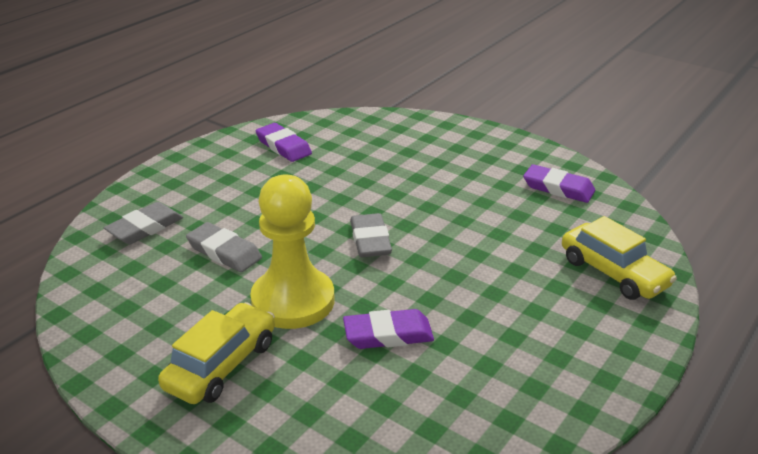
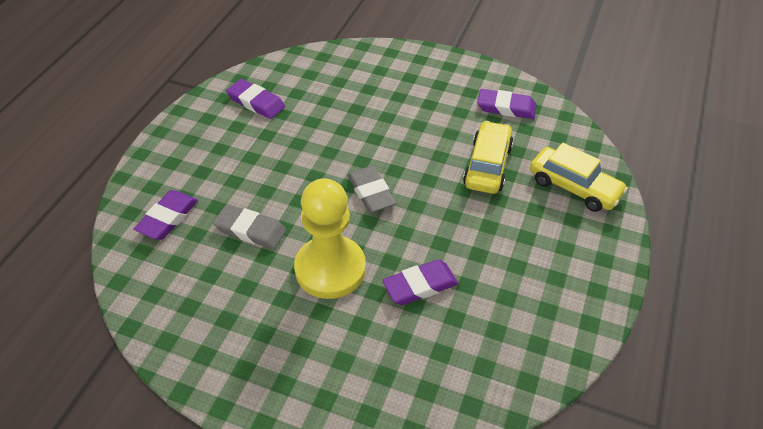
camera: 15 degrees left, 15 degrees up
grey eraser [104,202,183,244] -> purple eraser [134,190,198,240]
yellow car [158,302,275,404] -> yellow car moved to [463,121,514,194]

